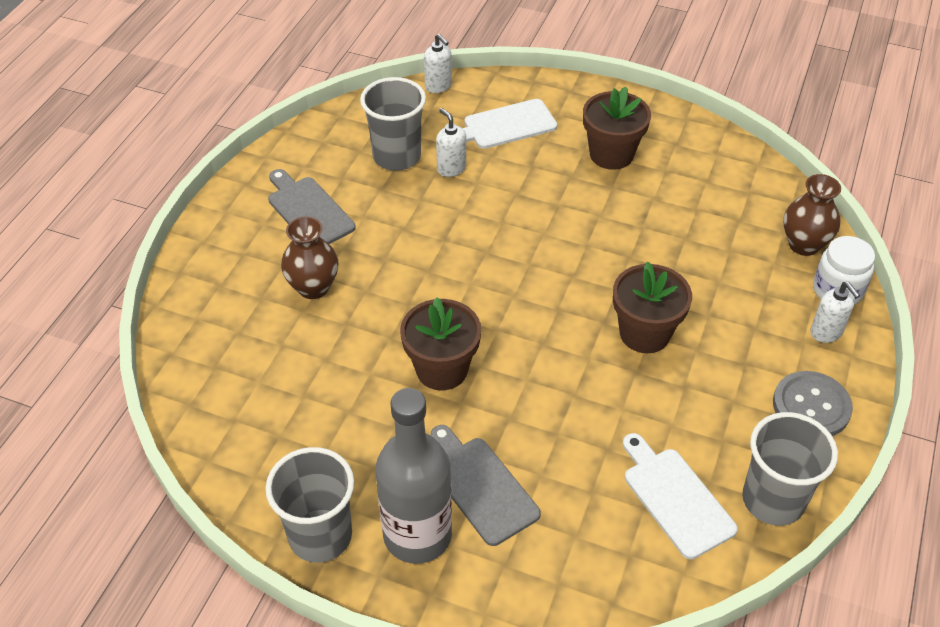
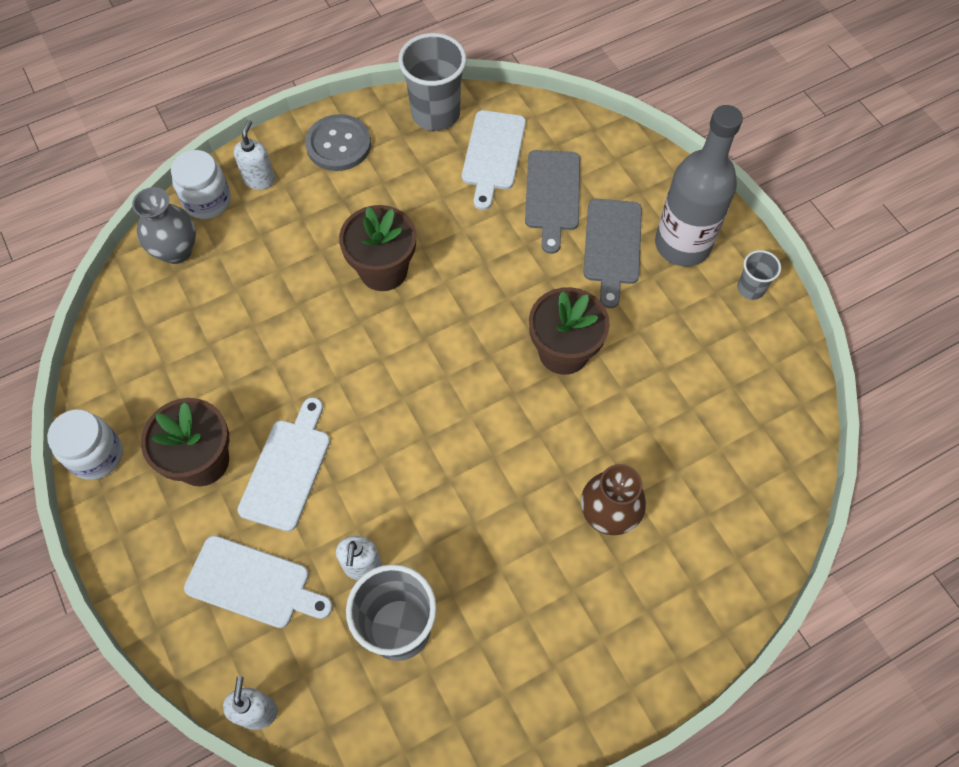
camera: 140 degrees left, 15 degrees up
grey cup [265,447,354,563] -> grey cup [737,250,781,300], size x0.51
grey cutting board [268,169,356,244] -> grey cutting board moved to [525,150,580,254]
brown vase [784,174,841,256] -> grey vase [132,187,196,264]
none -> white jar [47,410,123,480]
none -> white cutting board [237,397,330,532]

